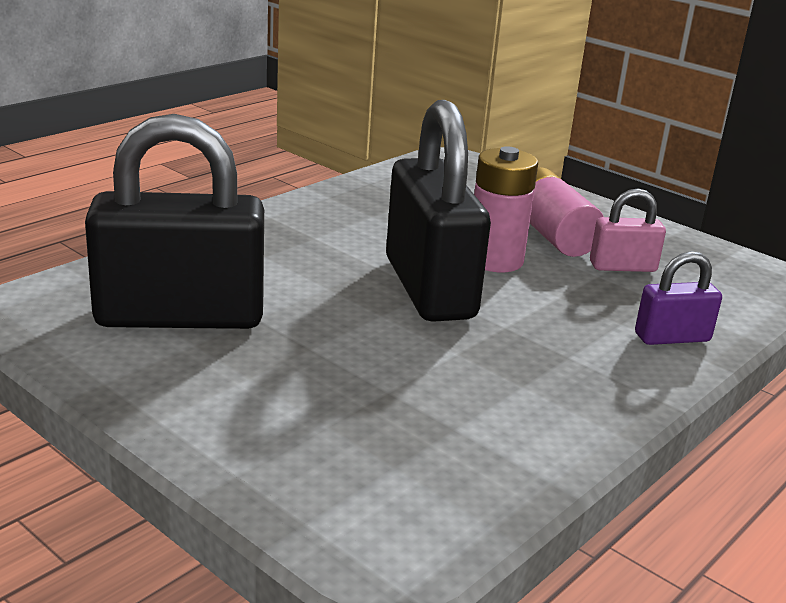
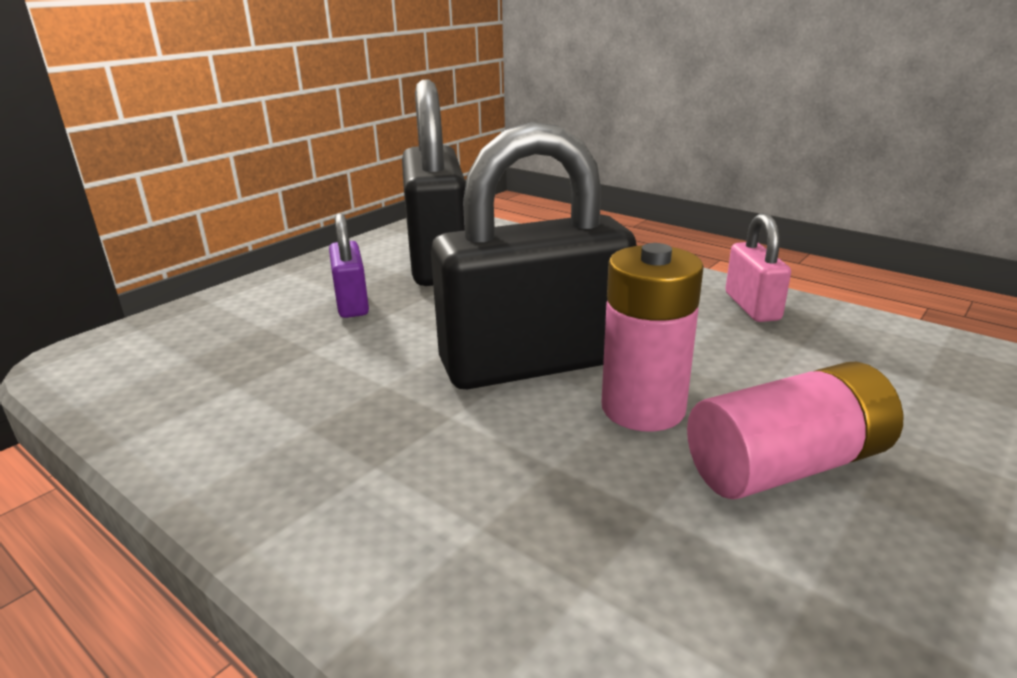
camera: 90 degrees right, 0 degrees up
pink padlock [590,189,666,272] -> pink padlock moved to [726,213,791,322]
purple padlock [635,251,722,345] -> purple padlock moved to [329,213,369,318]

